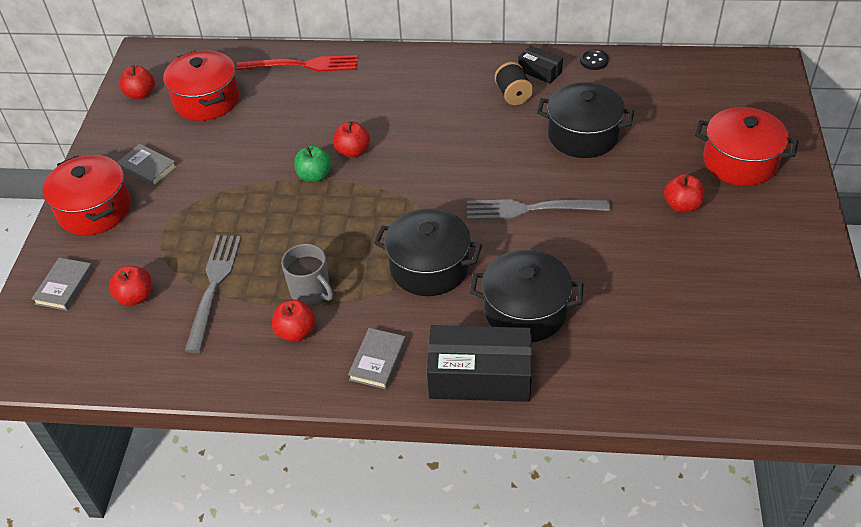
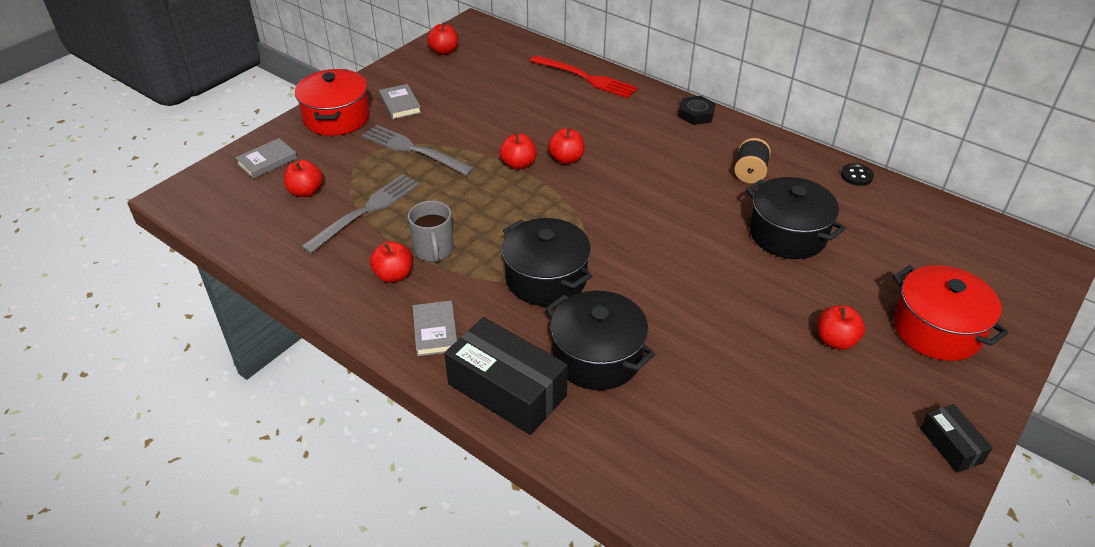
camera: 30 degrees right, 5 degrees down
red pot [163,51,239,121] -> none
green apple [294,145,332,182] -> red apple [500,133,536,170]
grey book [348,328,406,389] -> grey book turned 60 degrees counterclockwise [413,300,457,357]
grey fork [467,199,610,220] -> grey fork moved to [362,125,475,176]
black box [518,45,563,84] -> black box moved to [920,404,993,473]
none -> black nut [678,96,716,125]

